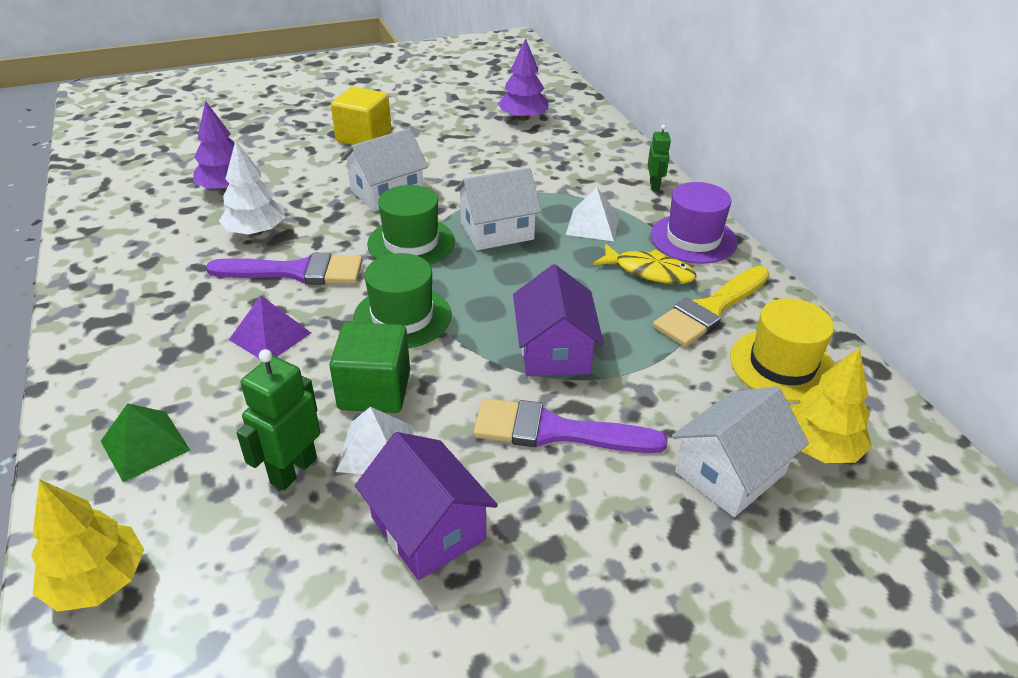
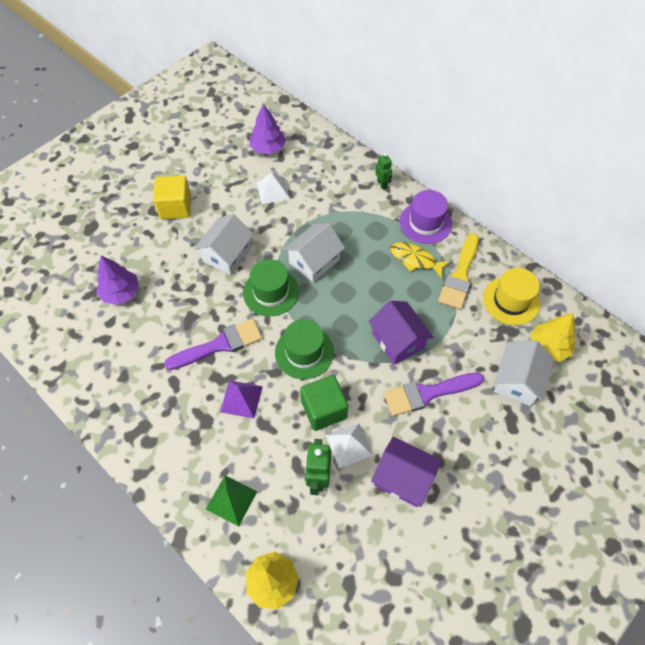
camera: 25 degrees left, 20 degrees up
white tree [219,140,285,236] -> none
white pyramid [566,187,620,241] -> white pyramid moved to [256,173,290,204]
yellow fish [593,244,696,284] -> yellow fish turned 150 degrees counterclockwise [390,242,450,279]

